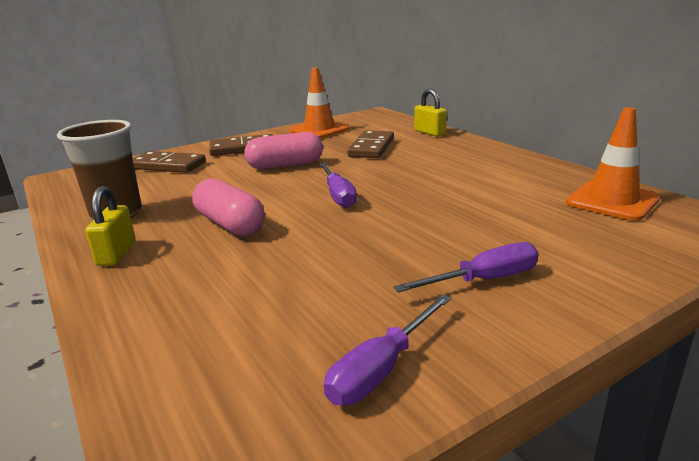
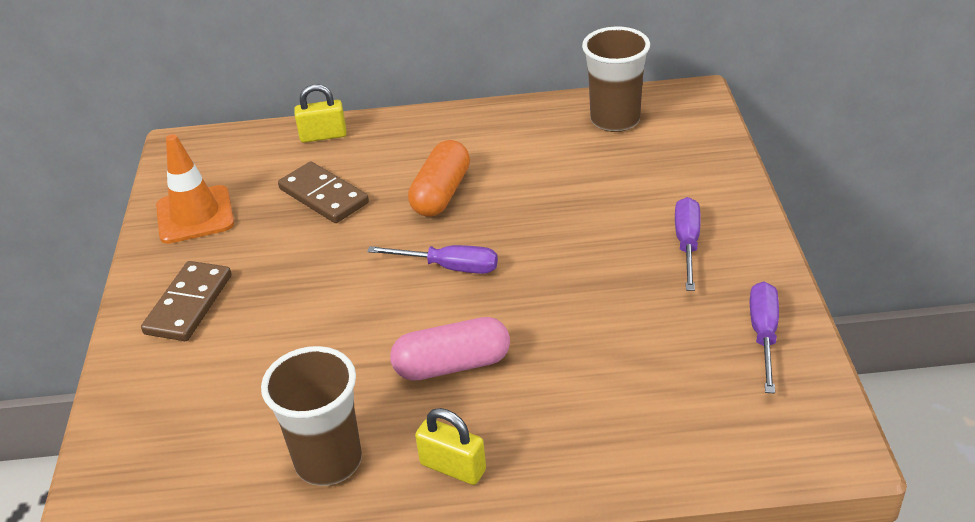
camera: 60 degrees left, 15 degrees up
brown domino [133,151,206,173] -> none
pink capsule [244,132,323,169] -> none
purple screwdriver [324,294,451,406] -> purple screwdriver turned 150 degrees counterclockwise [750,281,779,393]
orange traffic cone [566,107,660,221] -> brown cup [582,27,650,132]
none -> orange capsule [408,140,470,217]

